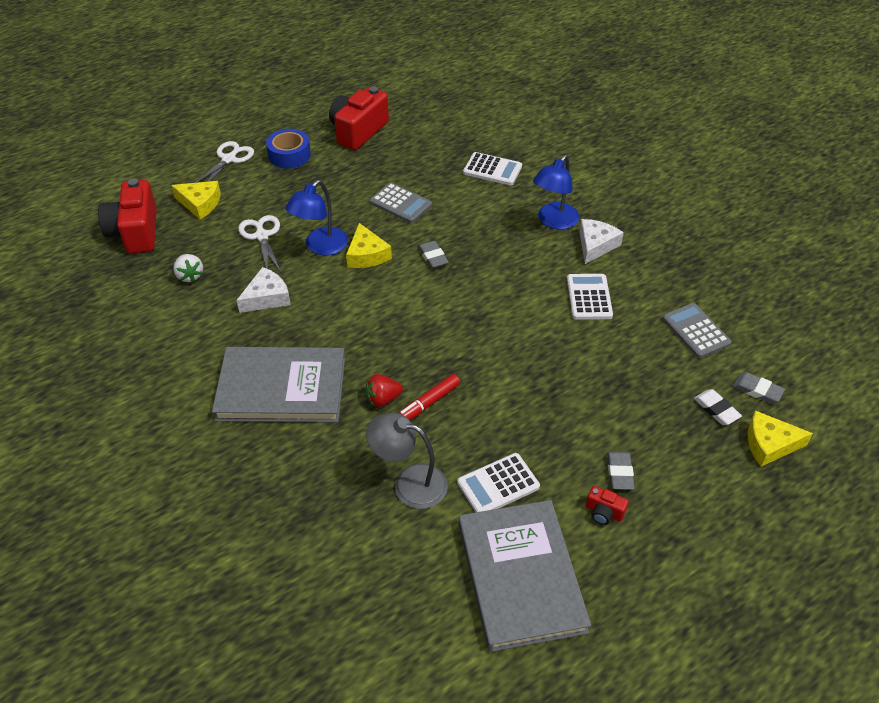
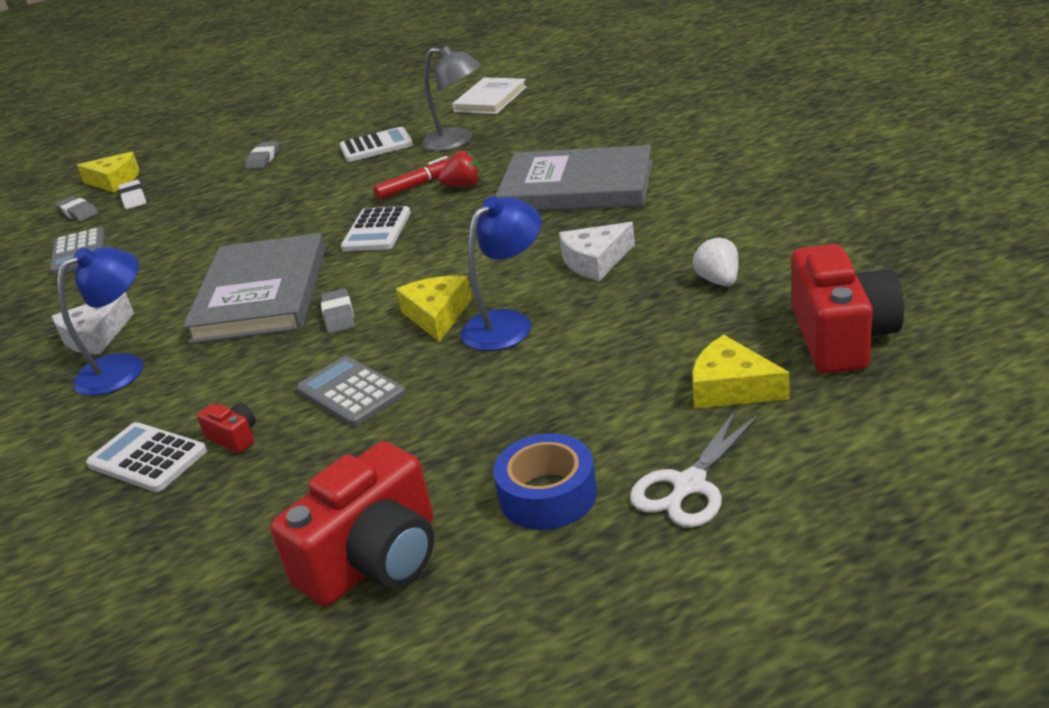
camera: 165 degrees left, 15 degrees down
white scissors [238,215,281,272] -> none
grey book [459,500,591,652] -> grey book moved to [183,233,325,344]
white calculator [567,274,613,320] -> white calculator moved to [341,206,411,251]
red camera [586,486,629,525] -> red camera moved to [197,403,256,453]
none -> white book [452,78,527,114]

